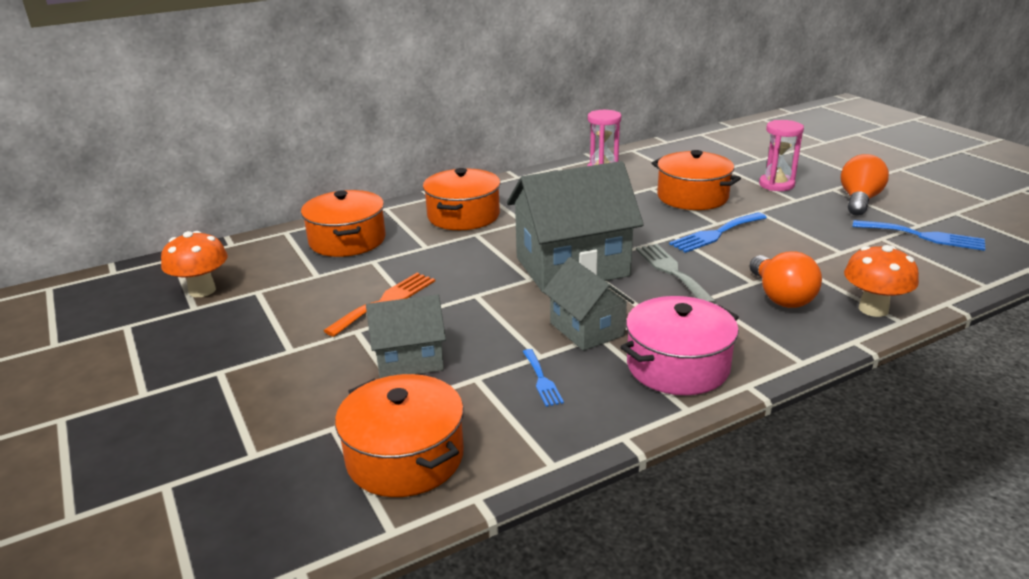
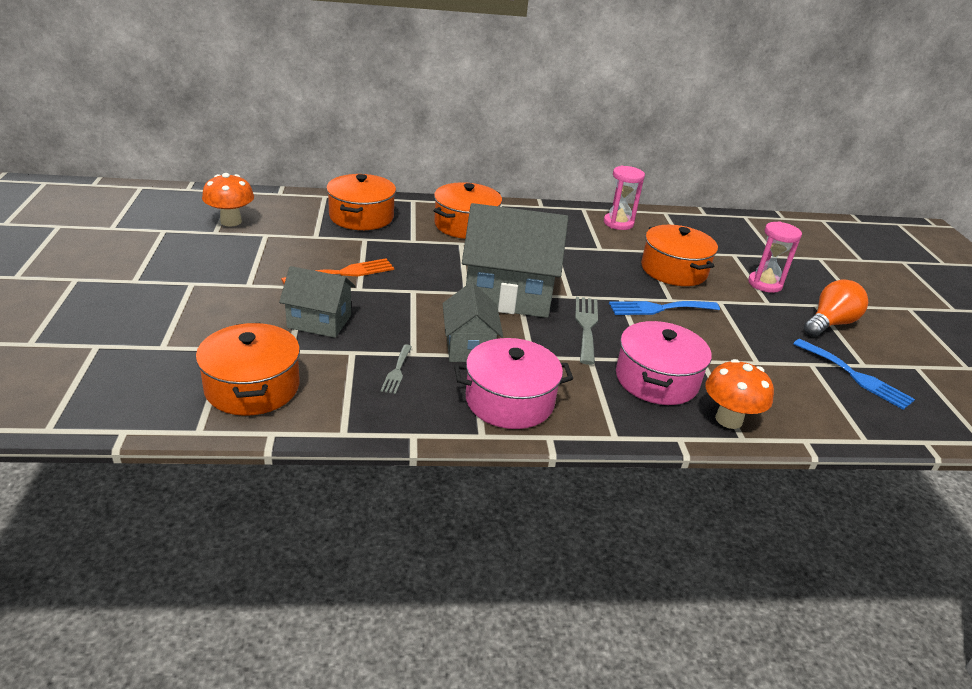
camera: 20 degrees right, 5 degrees up
blue fork [523,349,564,407] -> grey fork [381,345,412,394]
orange light bulb [750,251,822,308] -> pink pot [616,321,712,405]

